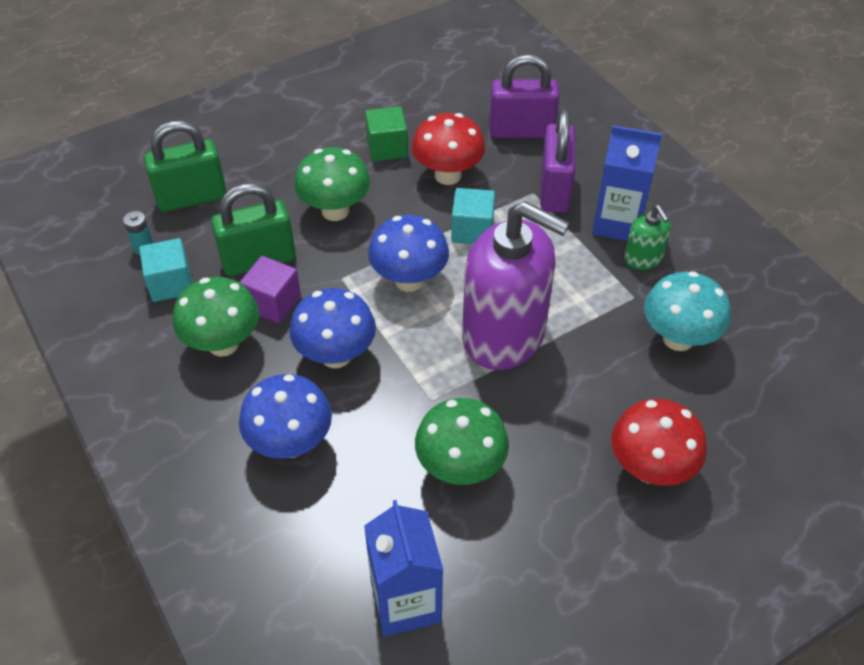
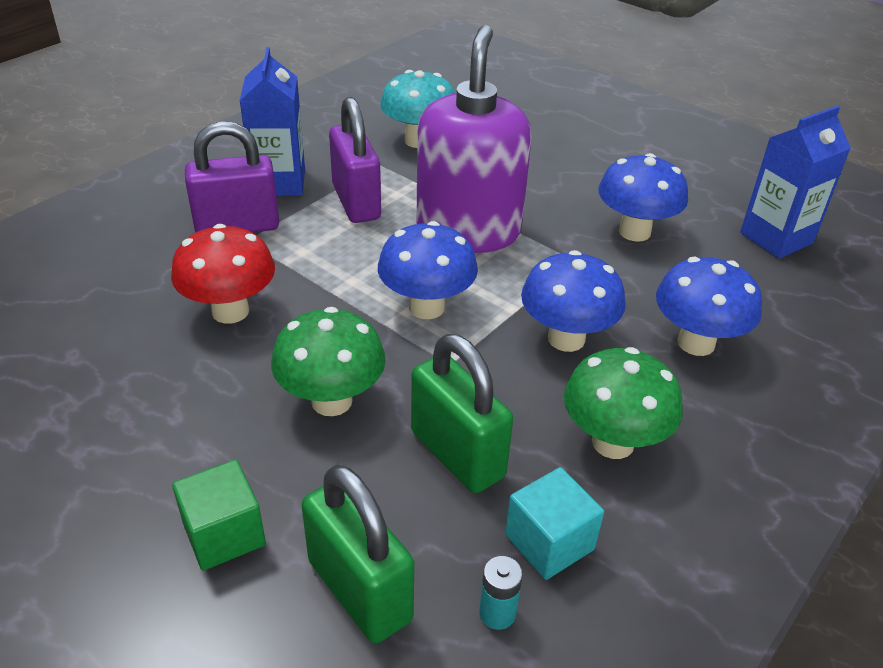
camera: 110 degrees left, 10 degrees down
purple cube [239,256,301,323] -> none
green cube [365,106,408,161] -> green cube moved to [172,460,266,571]
green mushroom [415,398,509,485] -> blue mushroom [598,153,688,241]
turquoise cube [451,188,495,244] -> none
purple padlock [489,54,560,138] -> purple padlock moved to [329,97,381,223]
red mushroom [611,399,707,486] -> none
green soap dispenser [624,205,671,270] -> none

